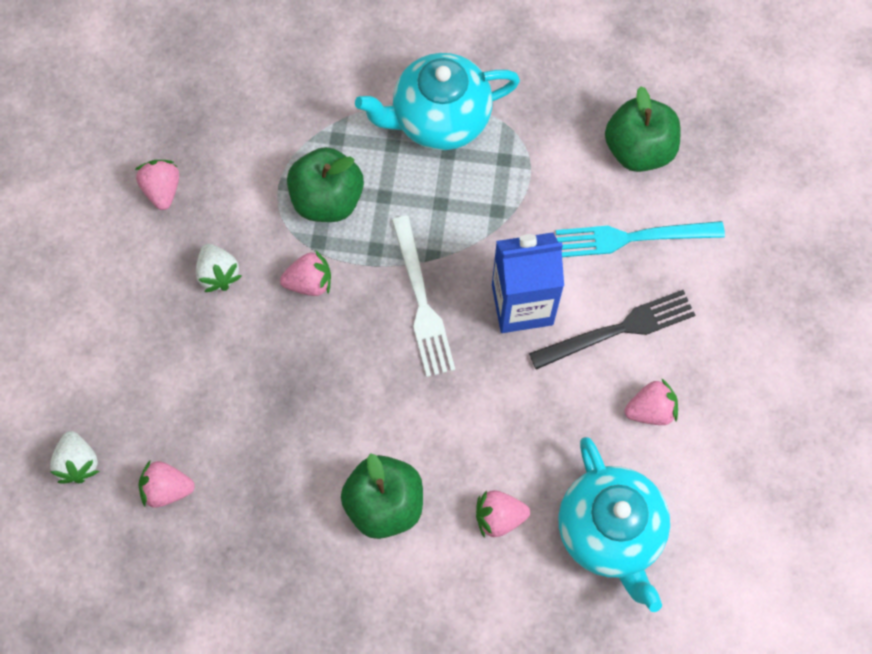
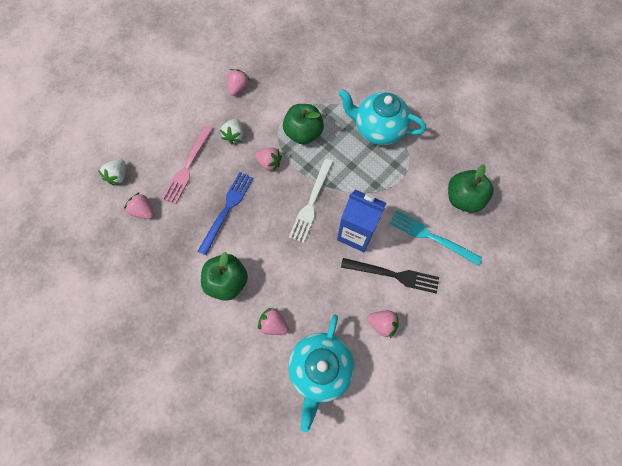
camera: 35 degrees right, 0 degrees up
none -> pink fork [162,125,213,204]
none -> blue fork [198,172,253,255]

